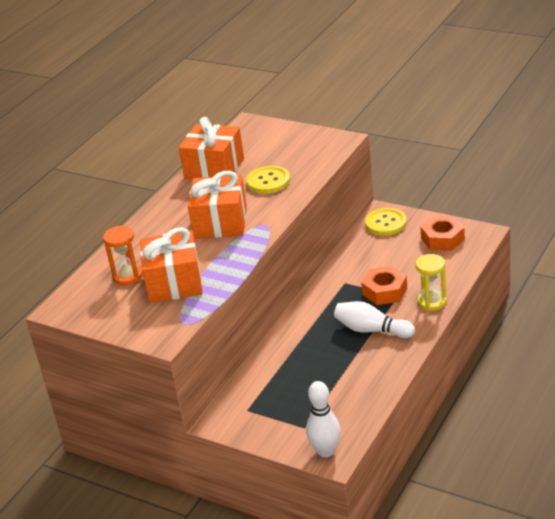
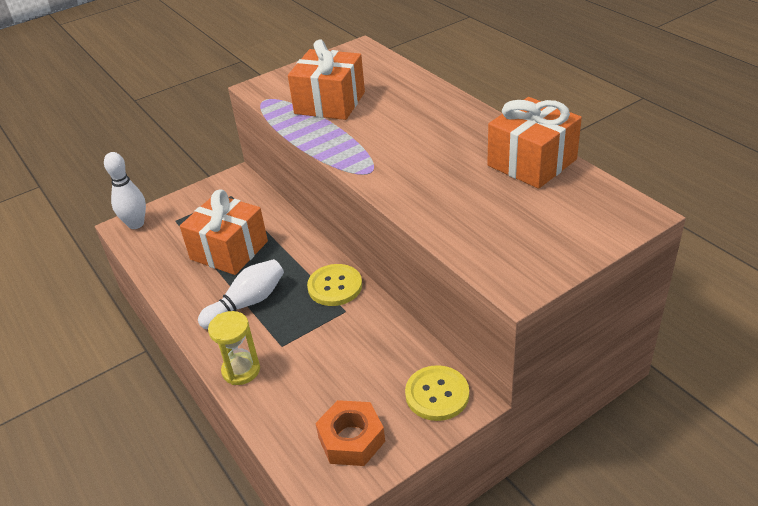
camera: 115 degrees right, 5 degrees up
orange hourglass [103,225,143,285] -> none
orange gift [188,171,247,239] -> orange gift moved to [180,190,268,275]
yellow button [246,166,290,194] -> yellow button moved to [307,264,362,306]
orange nut [361,266,407,305] -> none

